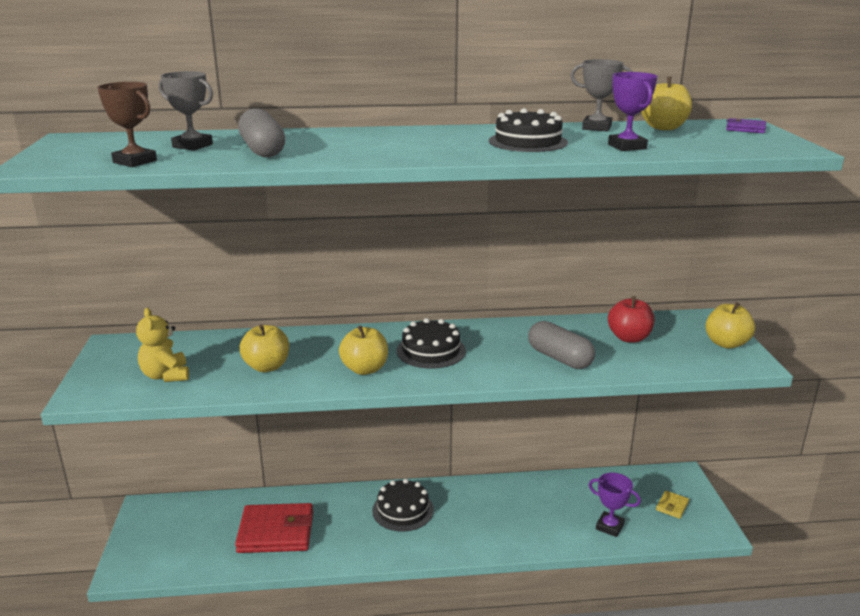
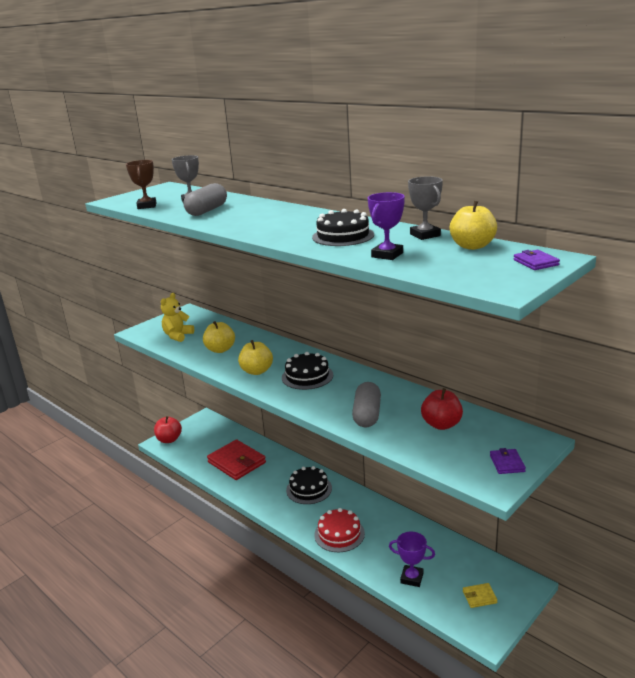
camera: 50 degrees right, 0 degrees up
purple trophy [589,473,641,537] -> purple trophy turned 60 degrees counterclockwise [389,531,435,587]
yellow apple [705,302,755,349] -> purple wallet [490,448,526,474]
none -> red apple [154,416,182,443]
none -> red cake [314,508,365,552]

